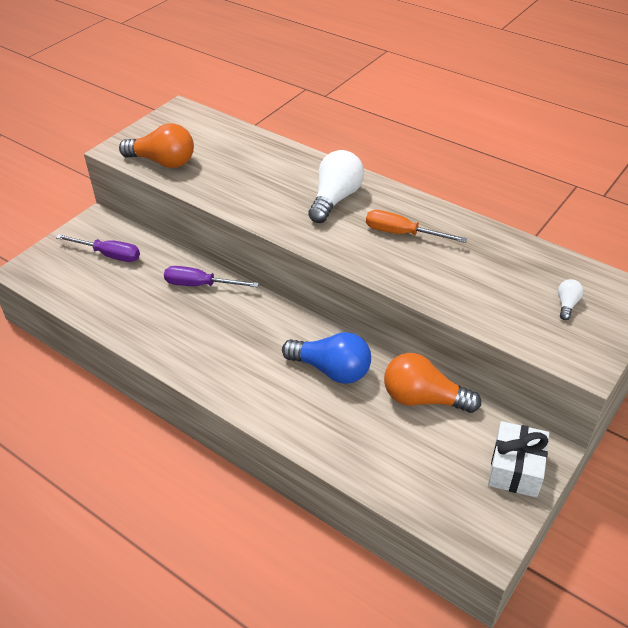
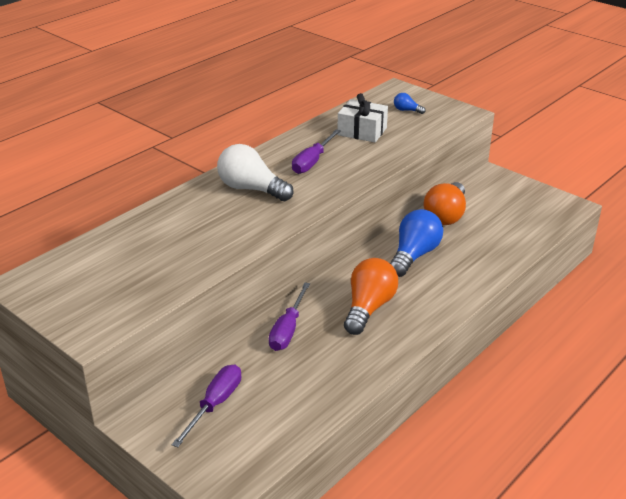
camera: 85 degrees left, 10 degrees down
orange light bulb [119,124,194,168] -> orange light bulb moved to [344,258,398,335]
orange screwdriver [366,210,467,243] -> purple screwdriver [292,129,341,174]
white gift [488,421,549,498] -> white gift moved to [337,93,388,142]
white light bulb [558,279,583,320] -> blue light bulb [394,93,426,114]

